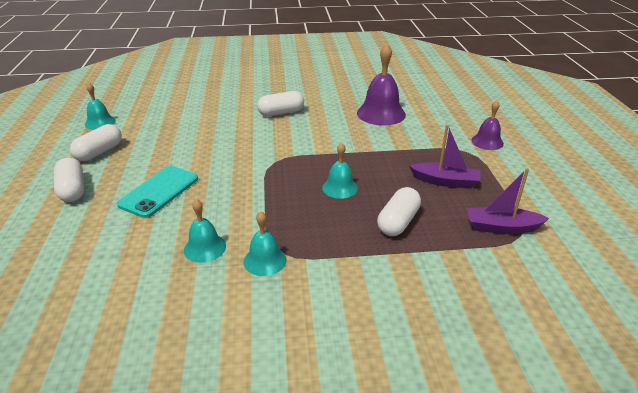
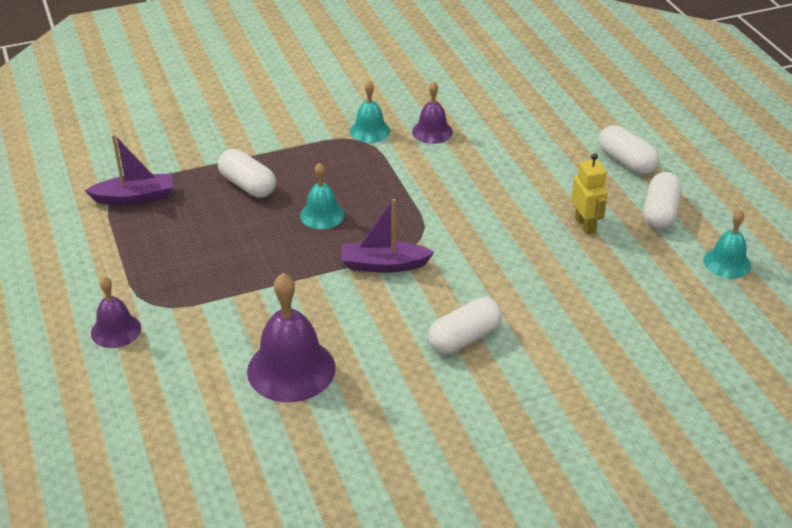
camera: 165 degrees right, 5 degrees up
turquoise phone [117,166,198,218] -> none
turquoise bell [184,199,226,263] -> purple bell [412,81,453,144]
white capsule [377,187,421,236] -> white capsule turned 60 degrees counterclockwise [218,149,276,198]
purple boat [409,125,481,189] -> purple boat moved to [341,199,434,273]
none -> yellow robot [571,153,608,235]

